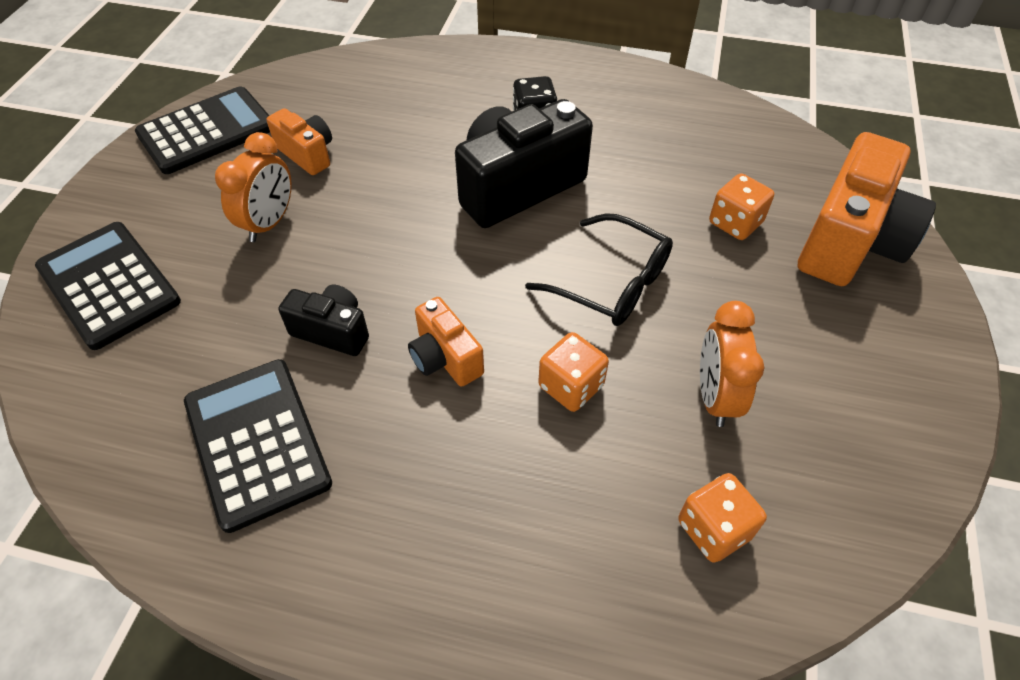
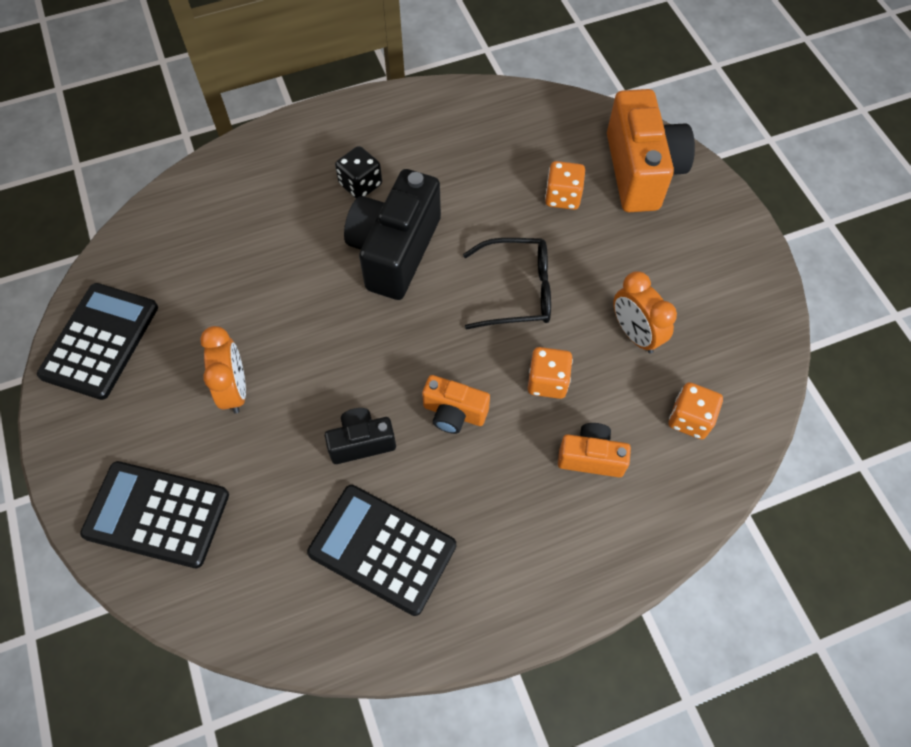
camera: 35 degrees left, 10 degrees up
orange camera [267,108,332,175] -> orange camera moved to [558,423,631,477]

